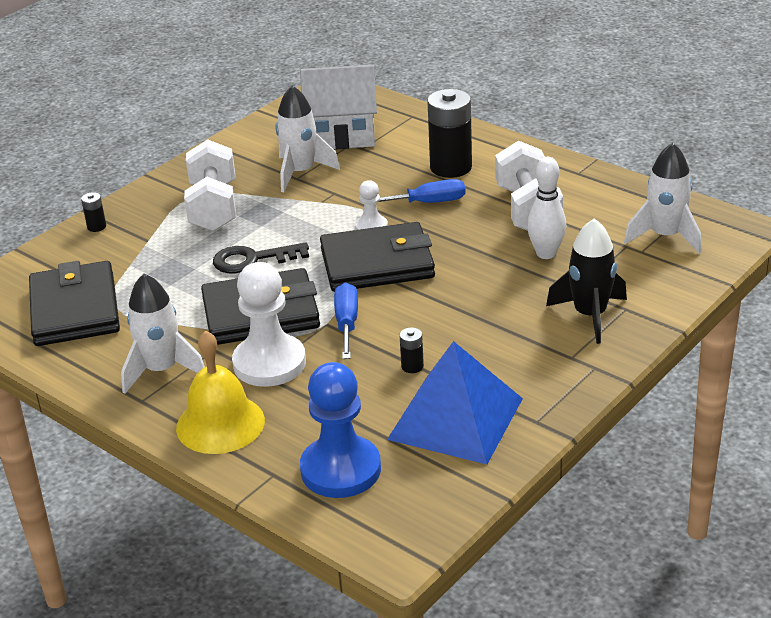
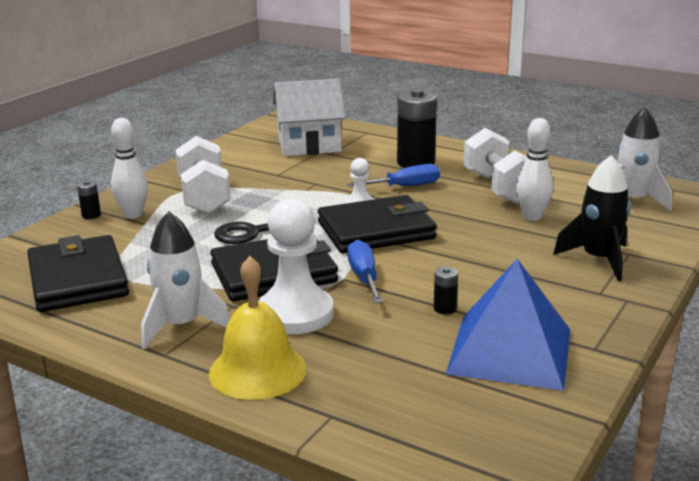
camera: 10 degrees left, 10 degrees down
white rocket [275,85,340,192] -> none
blue pawn [300,362,381,498] -> none
none -> white bowling pin [111,118,148,219]

